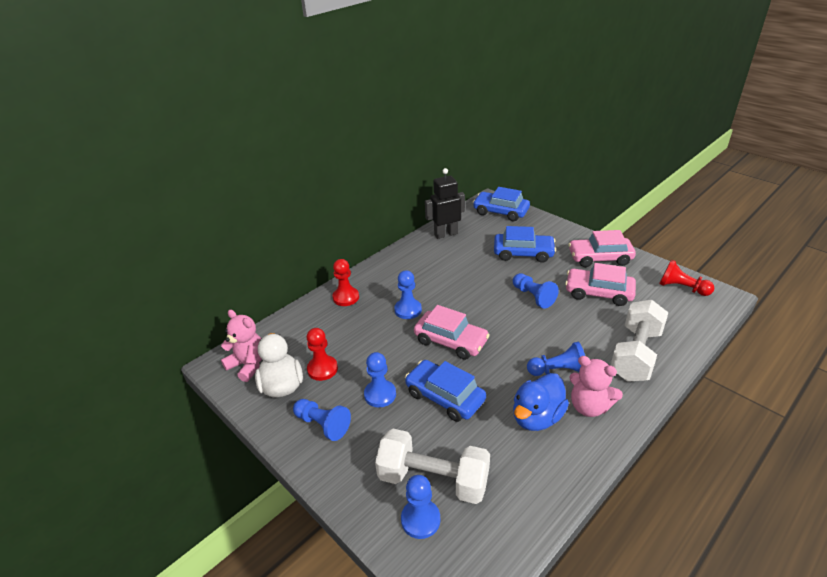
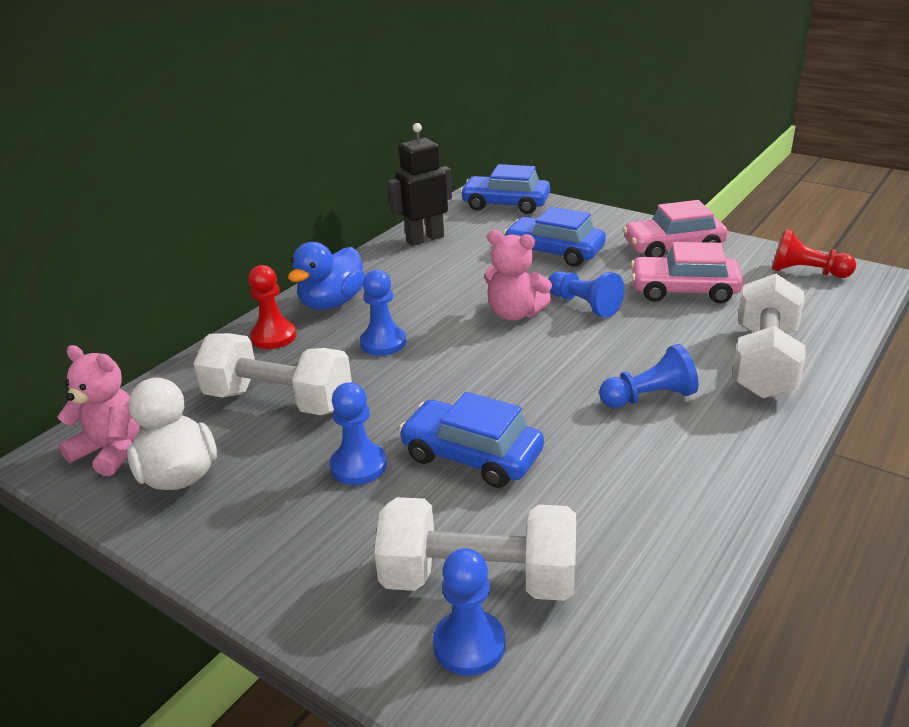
camera: 10 degrees left, 5 degrees down
blue pawn [293,399,351,441] -> none
red pawn [307,328,338,381] -> none
pink car [414,305,490,360] -> none
blue car [494,226,556,263] -> blue car turned 150 degrees counterclockwise [504,207,606,267]
blue duck [513,373,569,431] -> blue duck moved to [288,242,365,310]
pink teddy bear [569,356,623,417] -> pink teddy bear moved to [485,230,552,321]
none -> white dumbbell [193,333,352,415]

